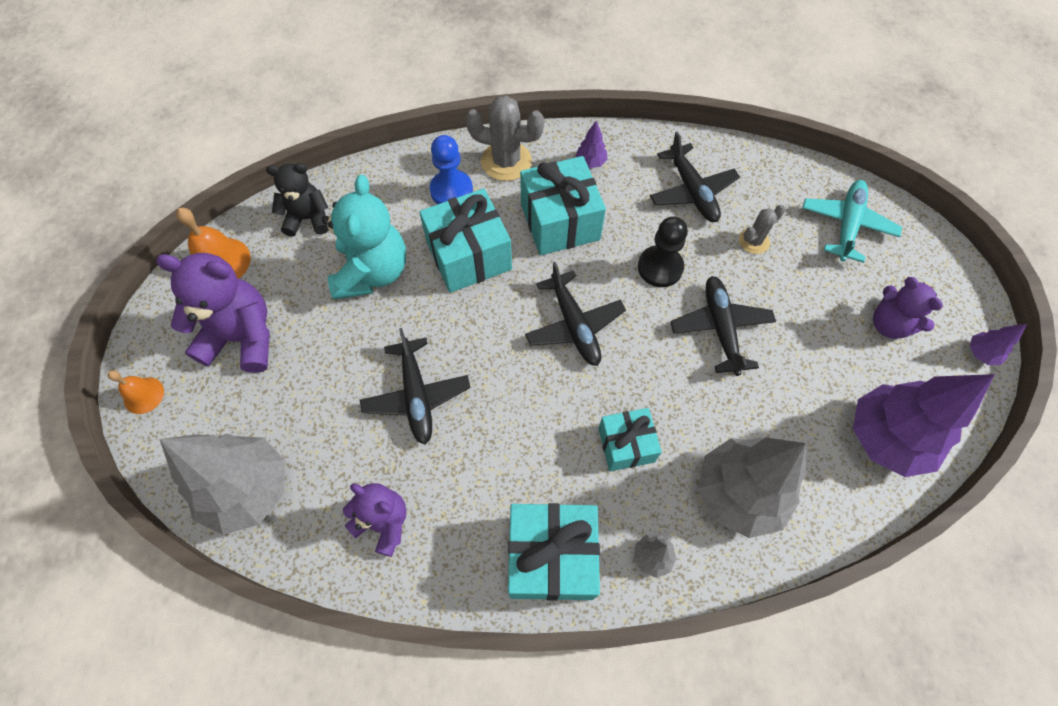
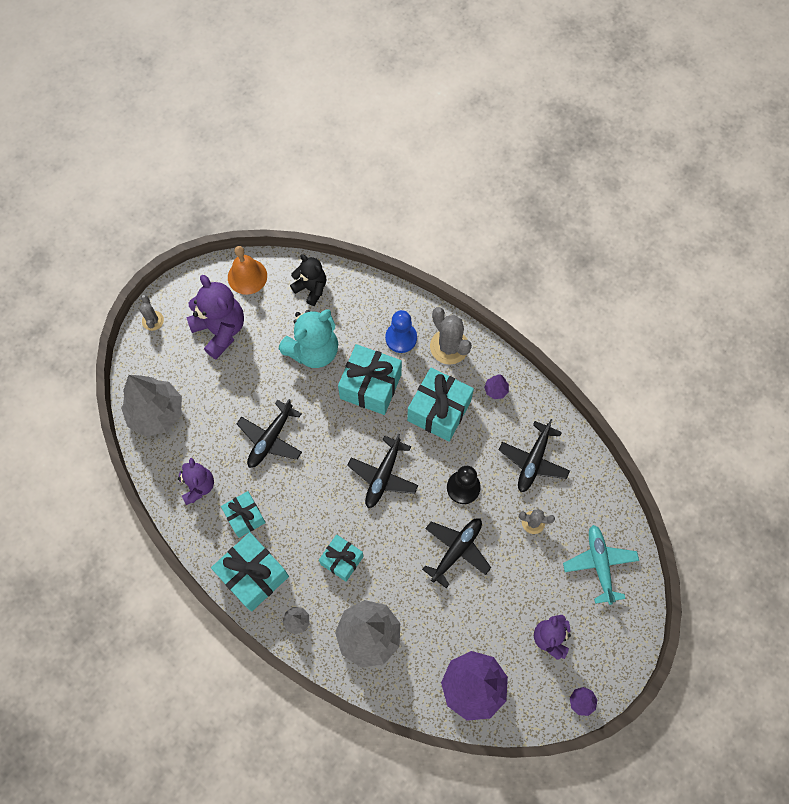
camera: 45 degrees right, 5 degrees up
orange bell [108,370,164,414] -> grey cactus [139,295,164,331]
turquoise plane [802,180,902,263] -> turquoise plane turned 75 degrees counterclockwise [563,525,639,605]
none -> turquoise gift [221,491,266,538]

